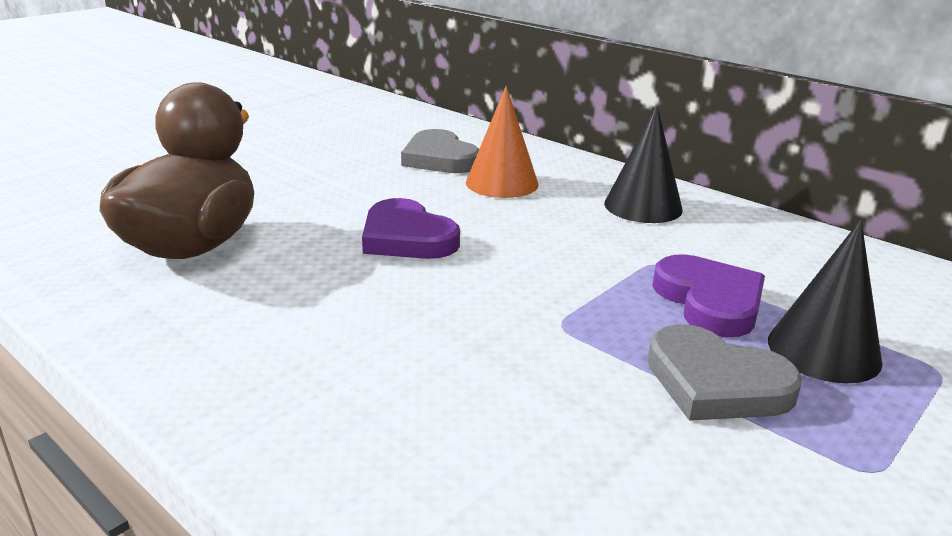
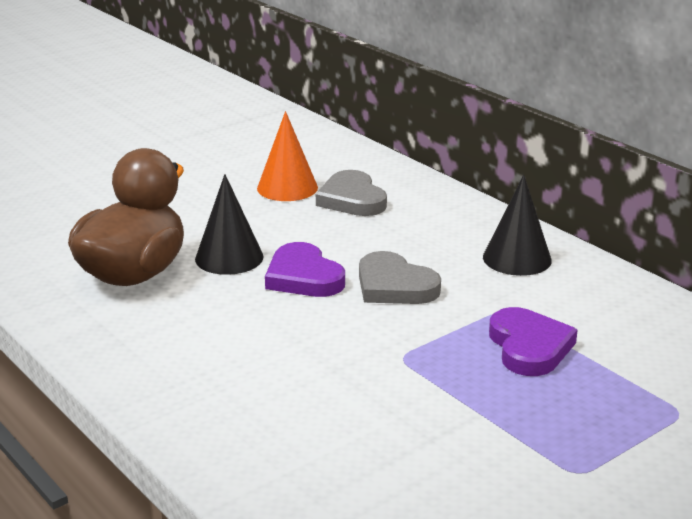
camera: 10 degrees right, 0 degrees up
orange cone [466,86,539,198] -> orange cone moved to [257,111,318,201]
grey heart [648,324,802,421] -> grey heart moved to [359,251,441,304]
black cone [768,220,883,383] -> black cone moved to [195,174,264,275]

